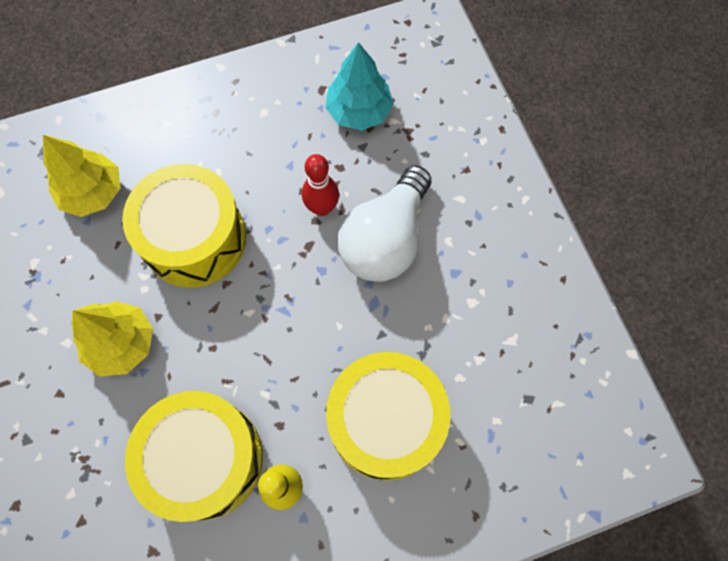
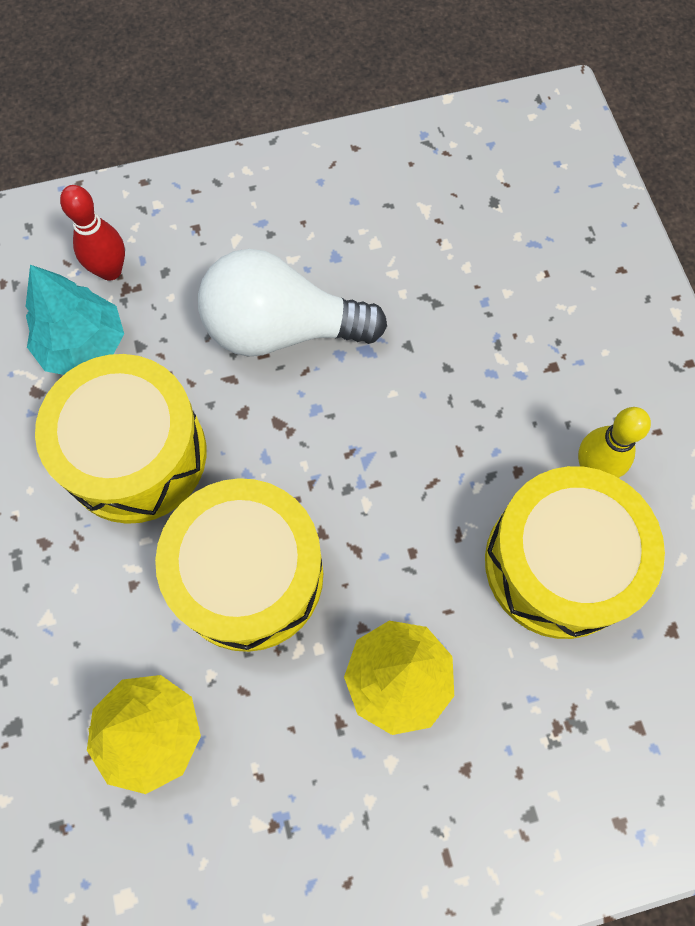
camera: 85 degrees left, 0 degrees up
red bowling pin [302,154,339,216] -> red bowling pin moved to [60,185,125,281]
yellow drum [326,352,450,481] -> yellow drum moved to [35,354,206,524]
white light bulb [337,165,431,282] -> white light bulb turned 150 degrees clockwise [198,249,387,356]

